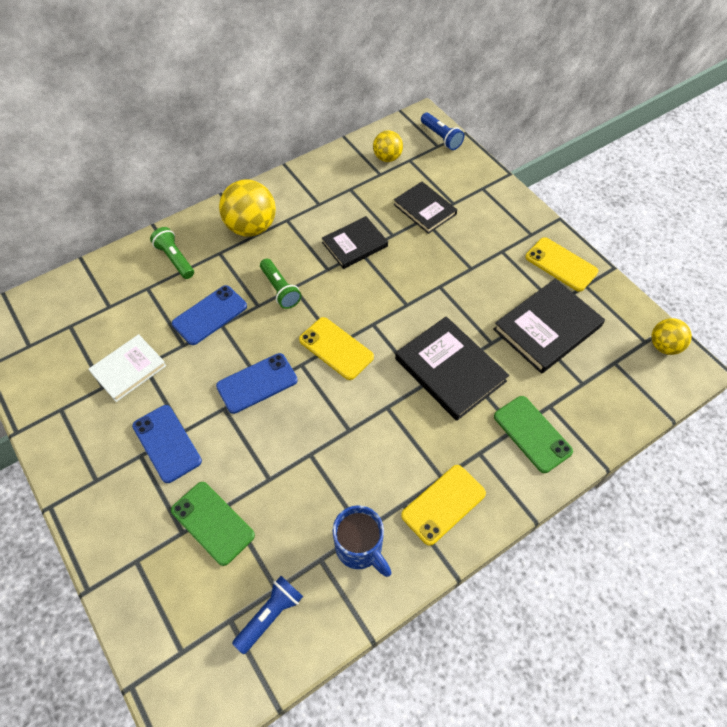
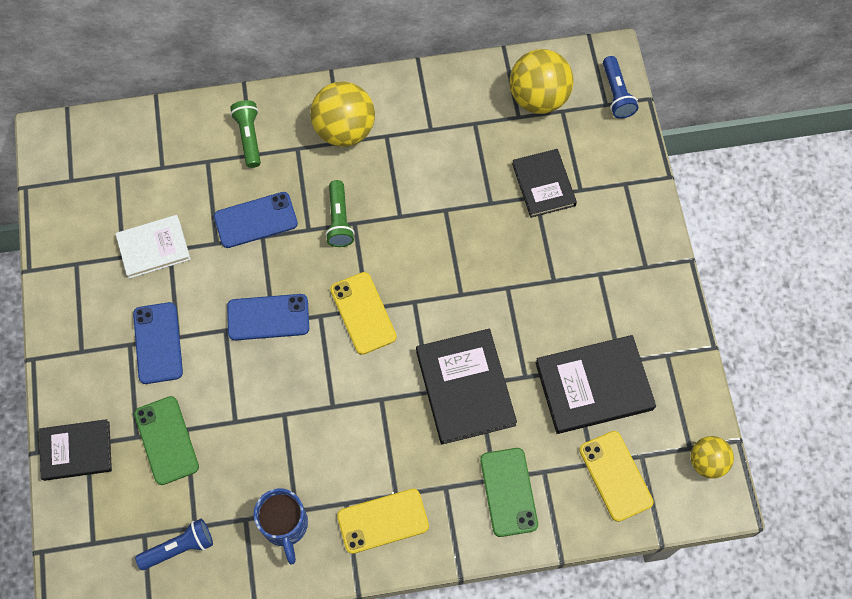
camera: 25 degrees right, 10 degrees up
black book [322,216,388,269] -> black book moved to [39,419,112,481]
yellow ball [373,130,403,162] -> yellow ball [509,49,574,114], size x1.69
yellow phone [525,237,598,292] -> yellow phone moved to [579,431,653,522]

